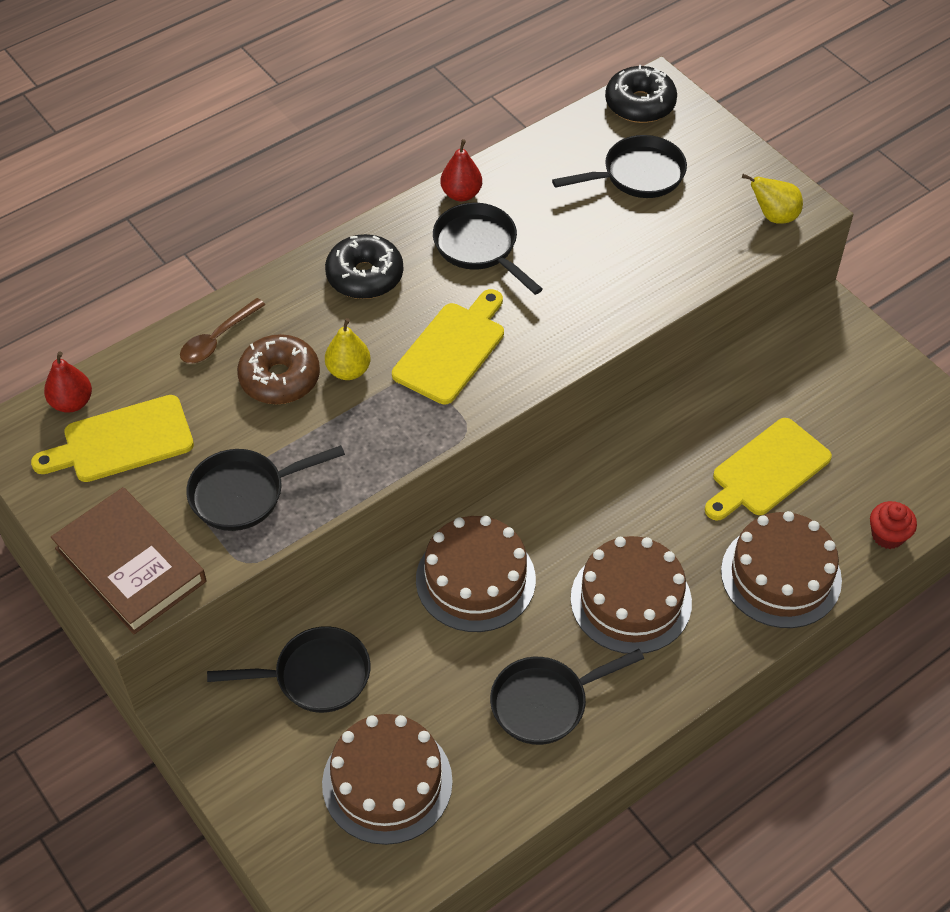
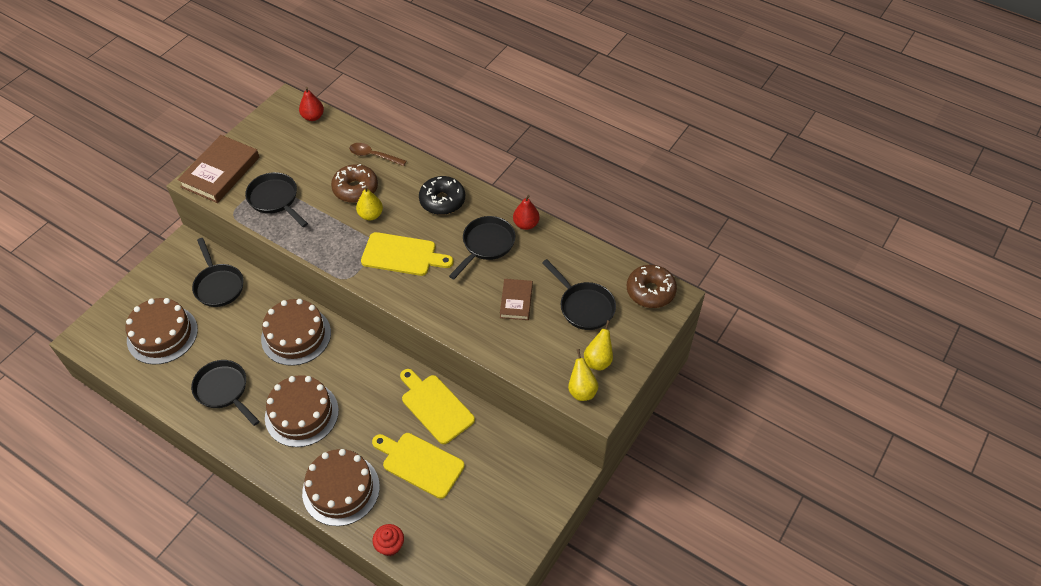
camera: 70 degrees right, 0 degrees up
yellow cutting board [31,395,194,482] -> yellow cutting board moved to [400,369,475,444]
black donut [605,65,677,123] -> brown donut [627,265,677,308]
none -> brown book [500,279,533,320]
none -> yellow pear [584,320,613,370]

